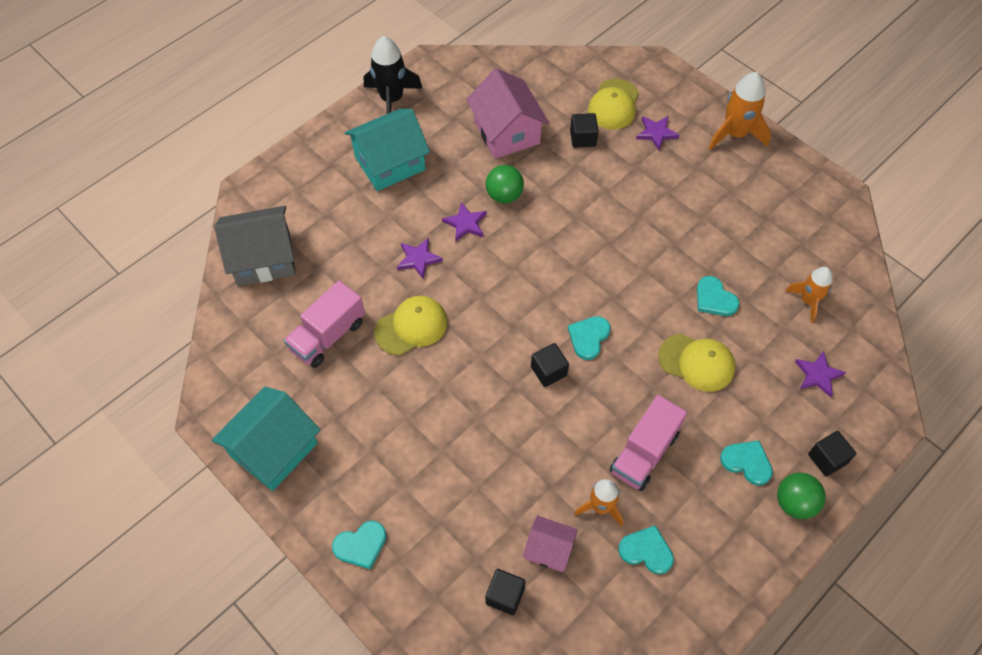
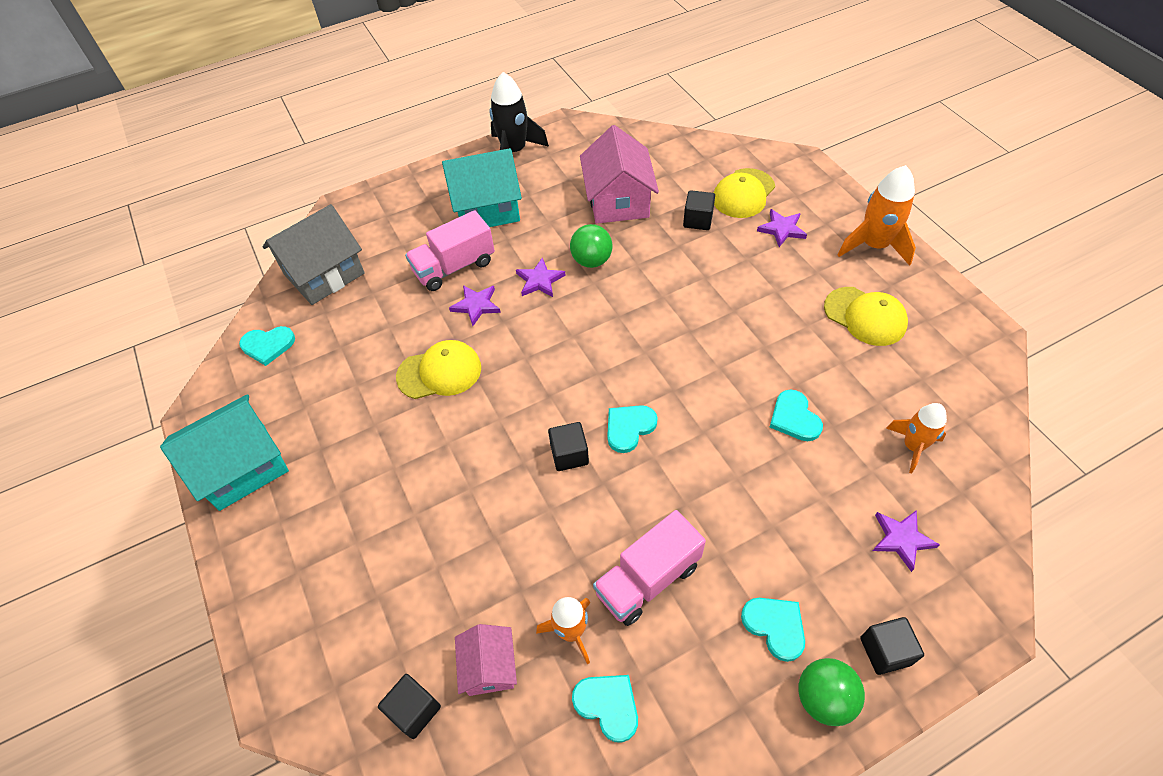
camera: 20 degrees right, 5 degrees down
grey house [214,206,296,286] -> grey house turned 45 degrees counterclockwise [263,204,365,305]
pink truck [284,280,365,368] -> pink truck moved to [405,210,495,291]
turquoise heart [332,521,386,570] -> turquoise heart moved to [239,326,295,366]
pink house [523,515,578,572] -> pink house turned 45 degrees clockwise [455,624,517,696]
yellow cap [658,334,735,392] -> yellow cap moved to [824,287,908,346]

